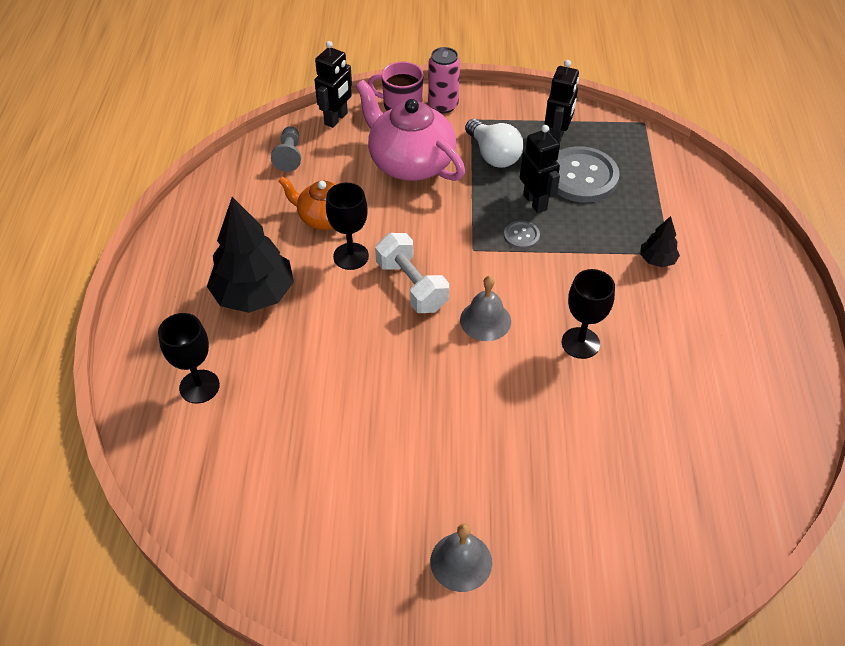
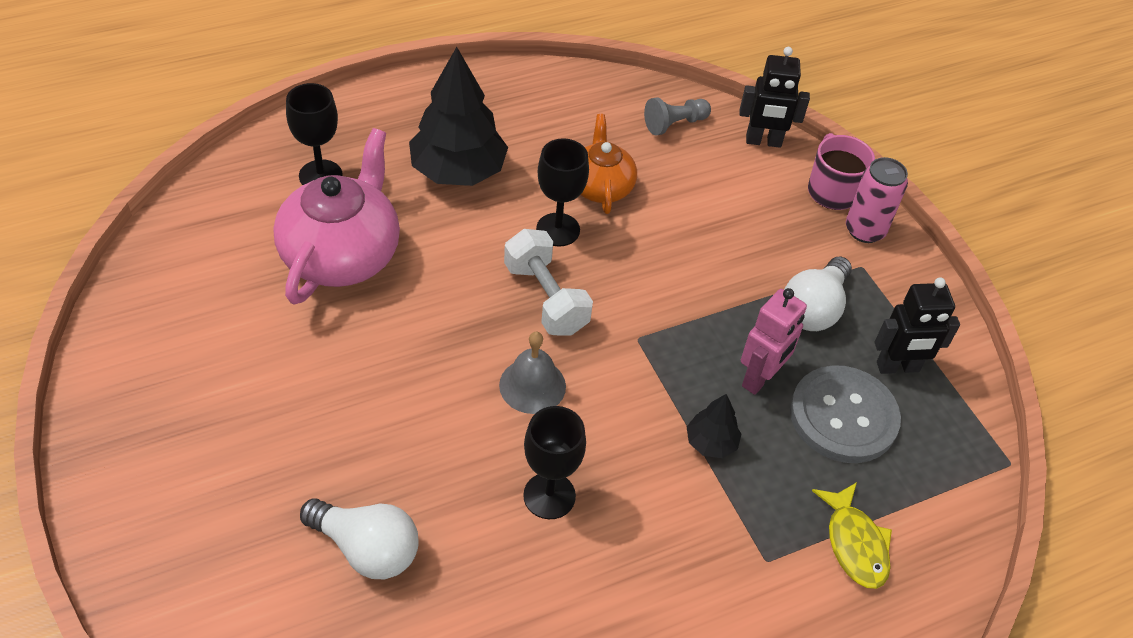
camera: 60 degrees right, 0 degrees up
pink teapot [356,80,465,181] -> pink teapot moved to [273,128,400,304]
white dumbbell [375,233,449,313] -> white dumbbell turned 60 degrees counterclockwise [504,229,593,336]
grey bell [430,523,492,592] -> none
grey button [504,221,540,249] -> none
black robot [520,125,560,213] -> pink robot [741,288,807,395]
black tree [640,216,680,267] -> black tree moved to [687,394,741,458]
none -> white light bulb [300,498,419,579]
none -> yellow fish [812,482,892,589]

